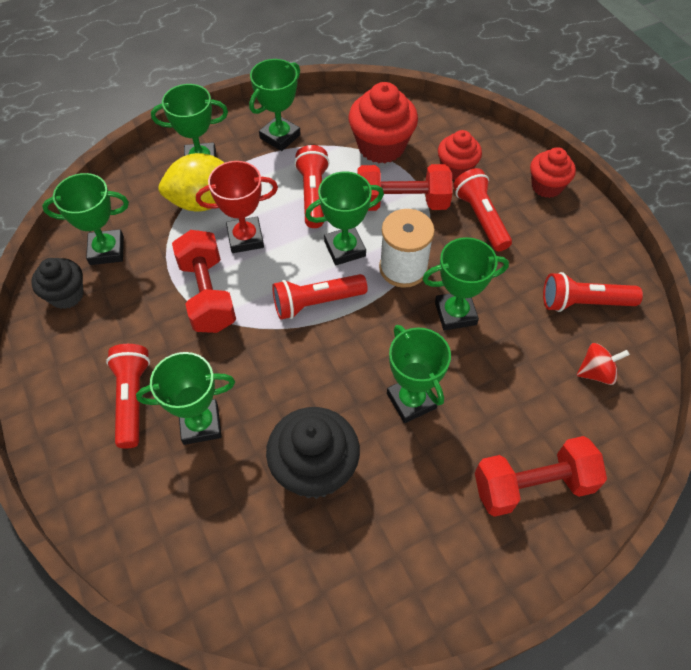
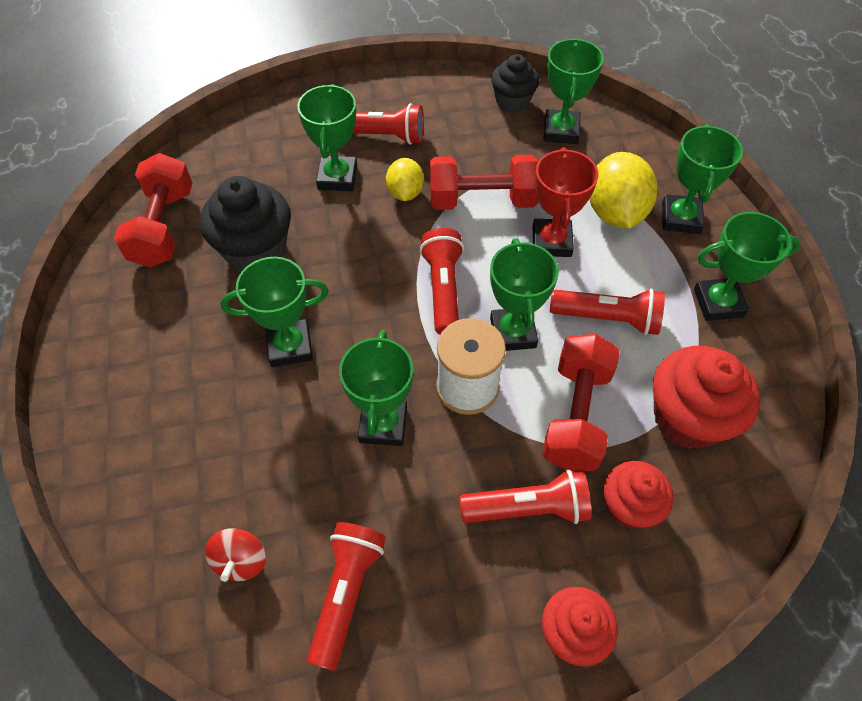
camera: 105 degrees right, 0 degrees up
green trophy [249,59,301,151] -> green trophy turned 60 degrees counterclockwise [694,212,800,321]
red dumbbell [475,436,607,517] -> red dumbbell moved to [114,153,192,268]
none -> yellow lemon [386,158,424,201]

